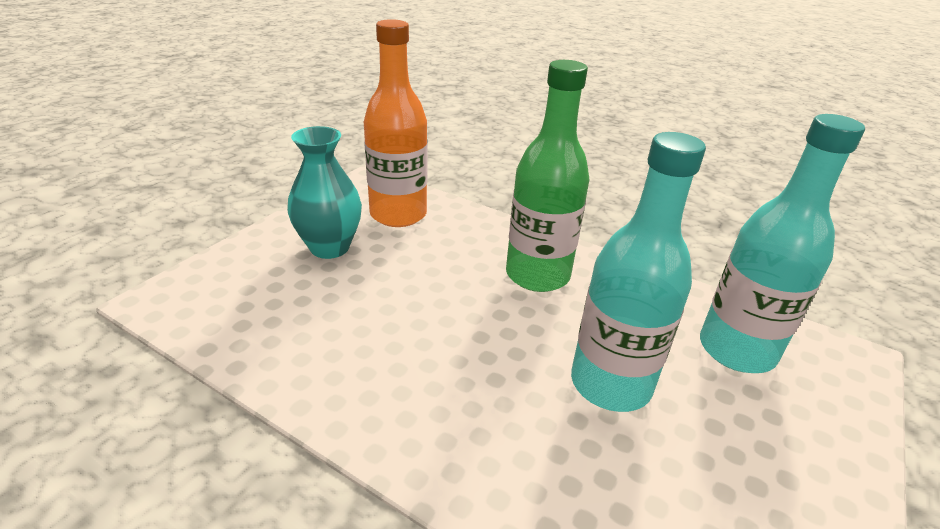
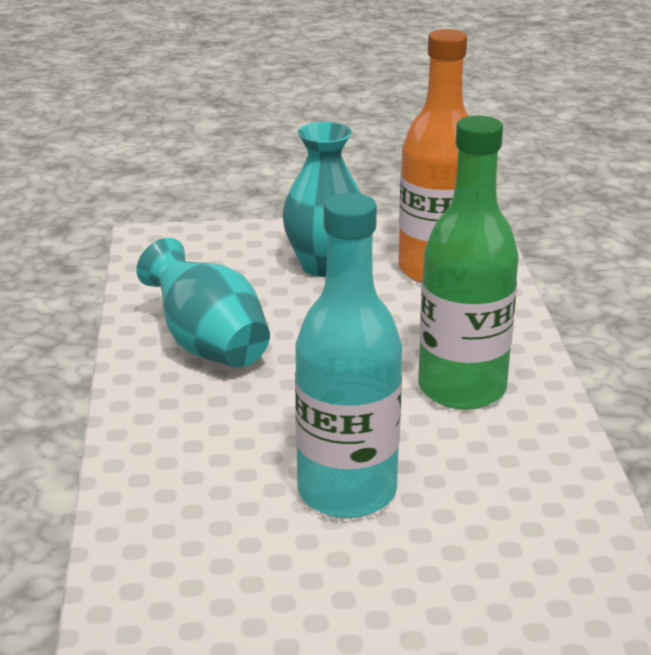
camera: 55 degrees right, 5 degrees down
turquoise bottle [700,114,865,373] -> none
none -> turquoise vase [137,238,270,368]

